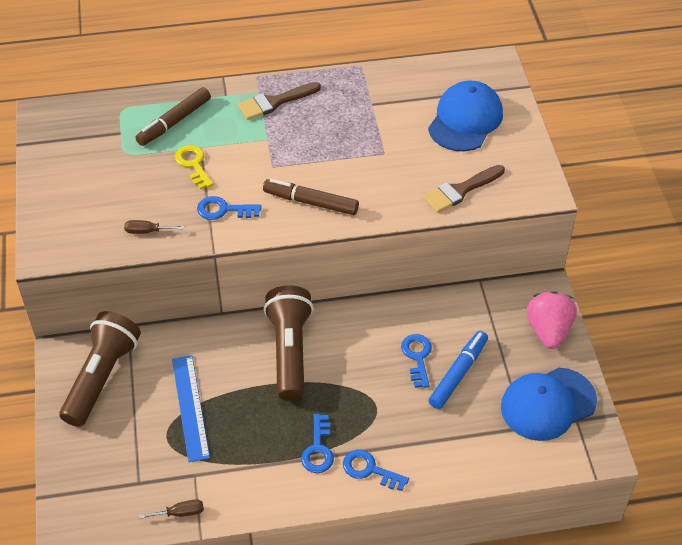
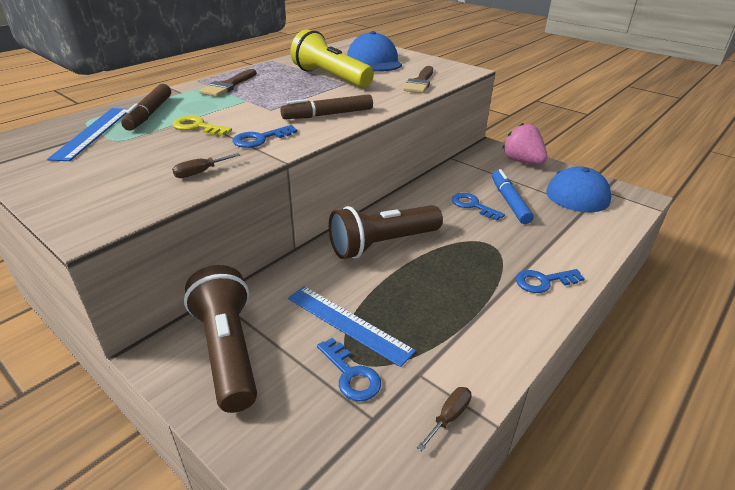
camera: 40 degrees left, 15 degrees down
brown flashlight [264,285,313,401] -> brown flashlight turned 75 degrees counterclockwise [329,205,443,259]
blue key [301,414,334,473] -> blue key moved to [317,338,381,401]
none -> blue ruler [47,108,128,161]
none -> yellow flashlight [290,29,374,88]

